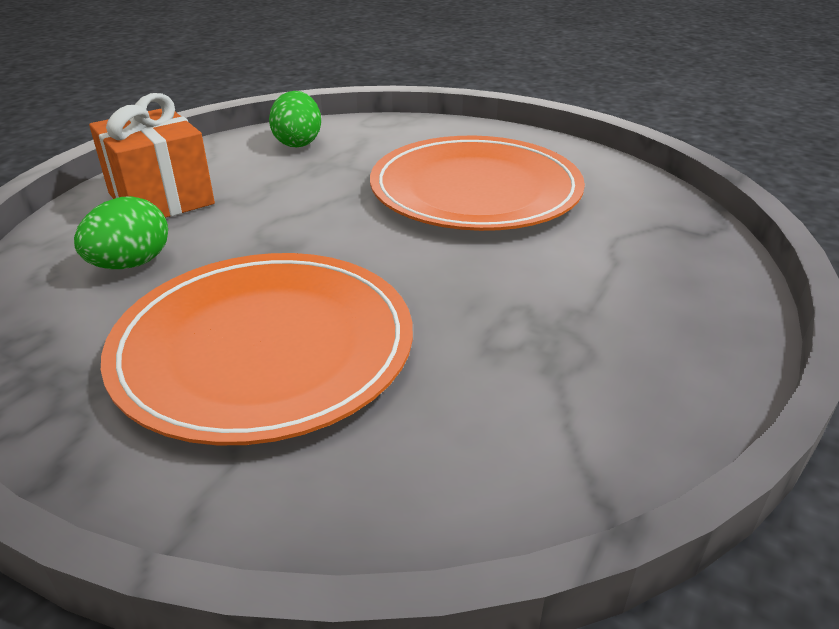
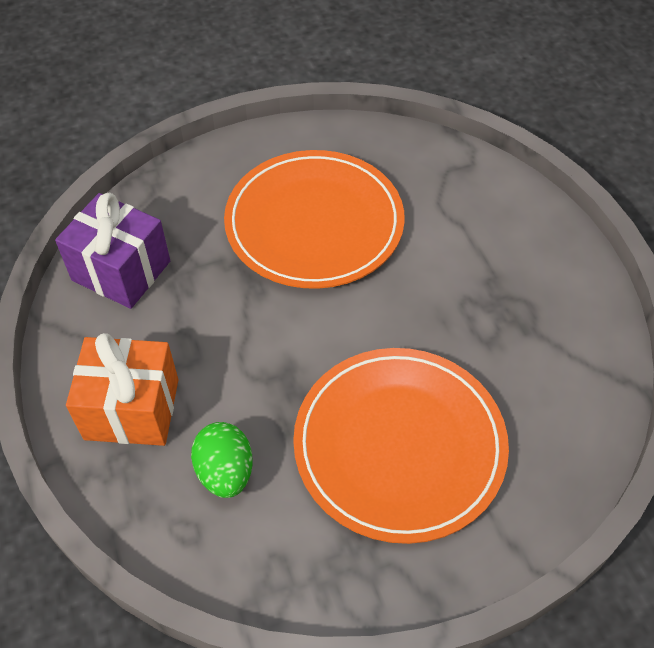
camera: 50 degrees left, 20 degrees up
green egg [269,91,321,147] -> purple gift [55,193,170,309]

